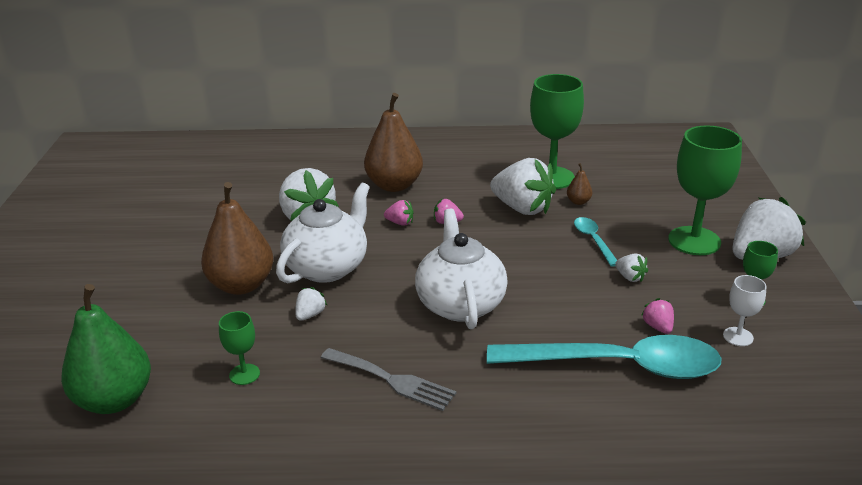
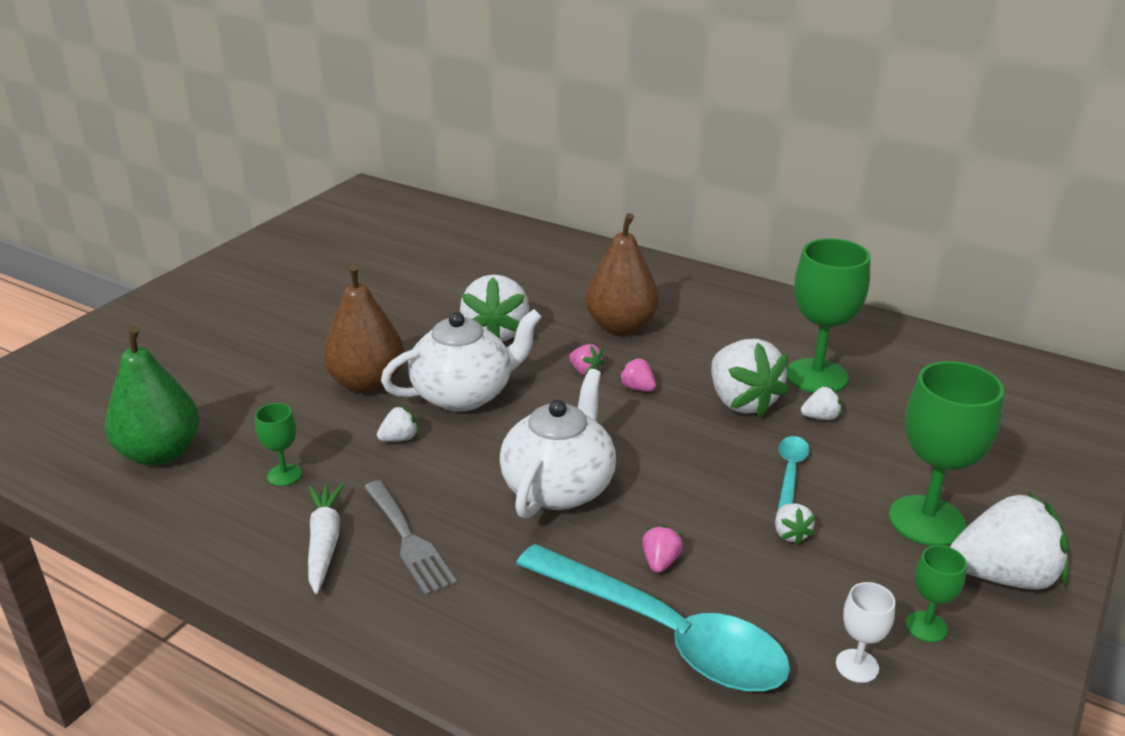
camera: 30 degrees right, 0 degrees up
brown pear [567,163,592,205] -> white strawberry [801,386,842,420]
pink strawberry [641,298,674,334] -> pink strawberry moved to [642,525,683,573]
none -> white carrot [308,483,345,594]

